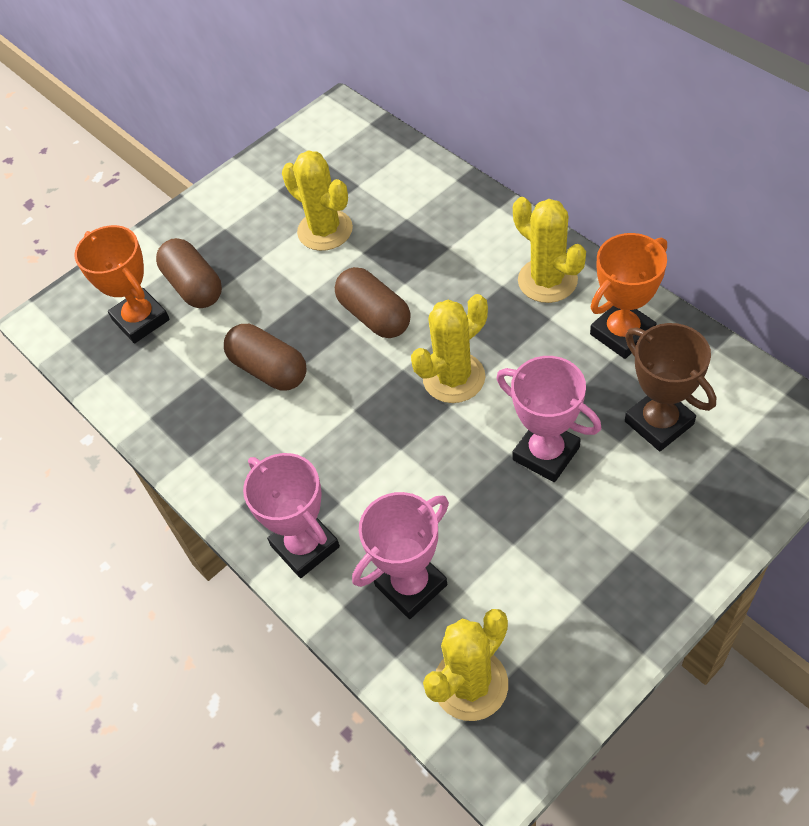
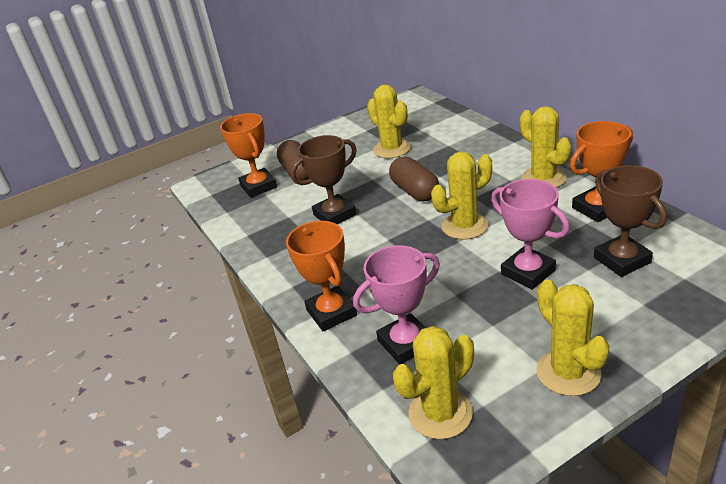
camera: 10 degrees right, 20 degrees down
brown capsule [224,324,307,391] -> brown trophy [291,135,357,224]
pink trophy [243,453,340,578] -> orange trophy [286,221,357,331]
none -> yellow cactus [537,280,609,396]

